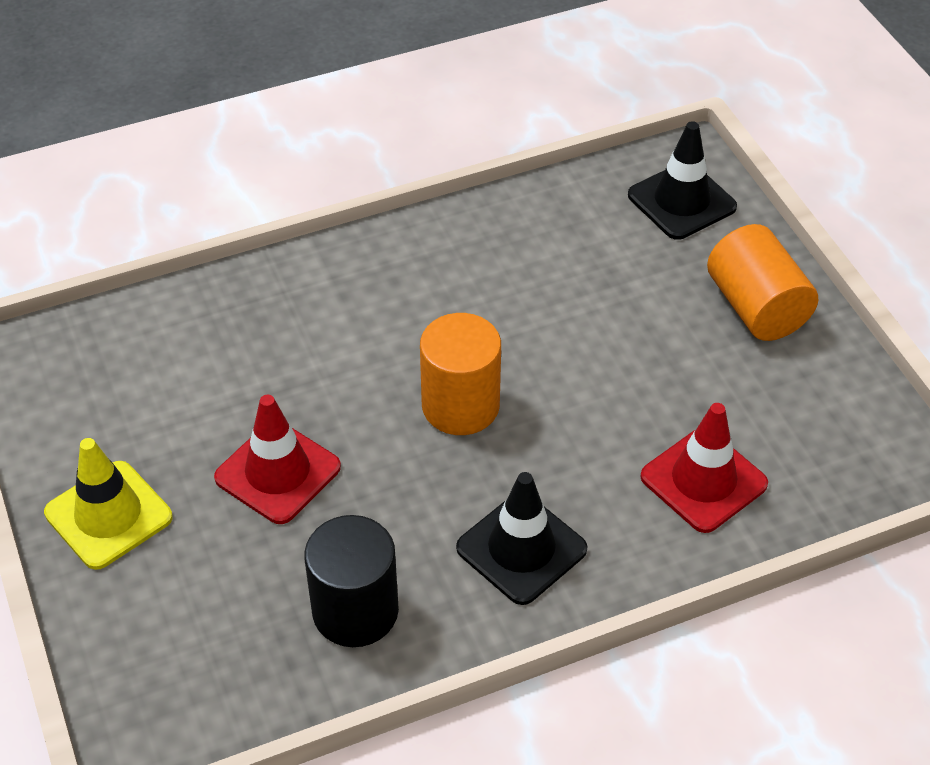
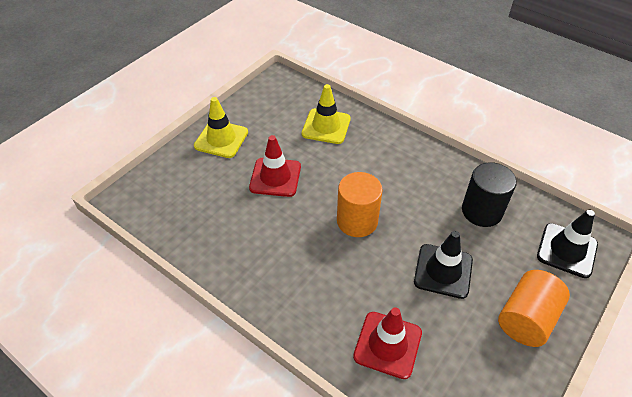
camera: 60 degrees right, 0 degrees up
black cylinder [304,515,399,647] -> black cylinder moved to [462,162,517,227]
black traffic cone [456,472,587,605] -> black traffic cone moved to [414,231,473,299]
none -> yellow traffic cone [302,84,351,144]

